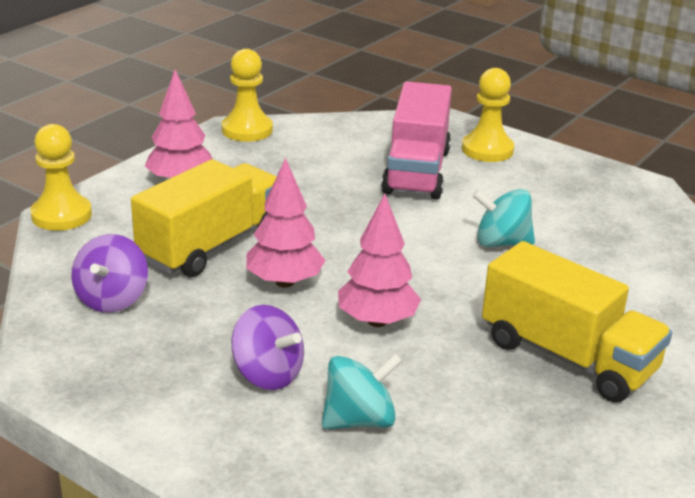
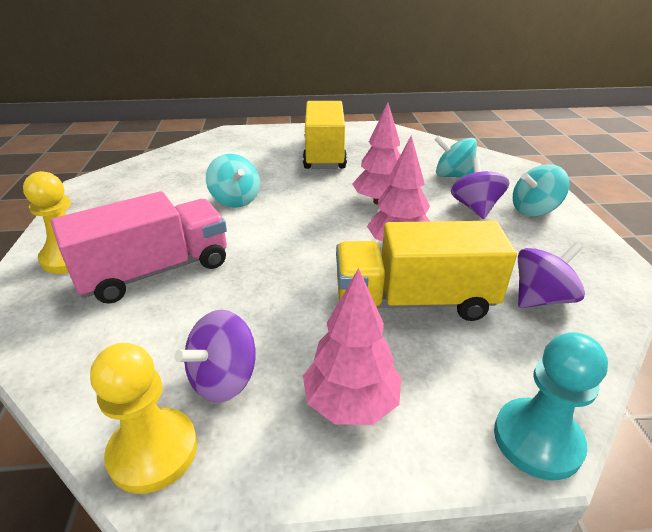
camera: 130 degrees left, 5 degrees up
yellow pawn [30,124,92,231] -> turquoise pawn [494,332,608,480]
none -> purple spinning top [174,310,255,403]
none -> turquoise spinning top [513,164,569,217]

